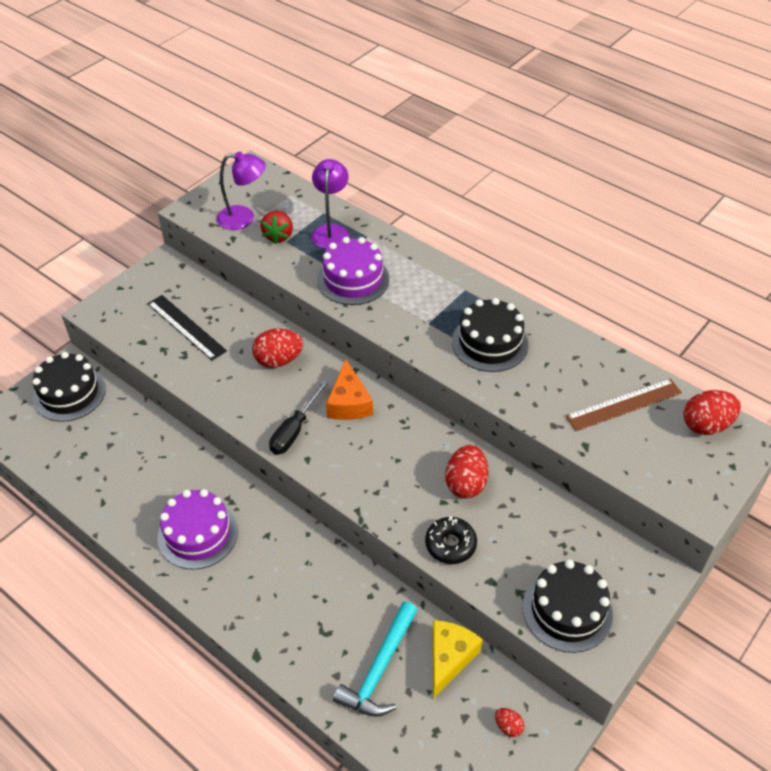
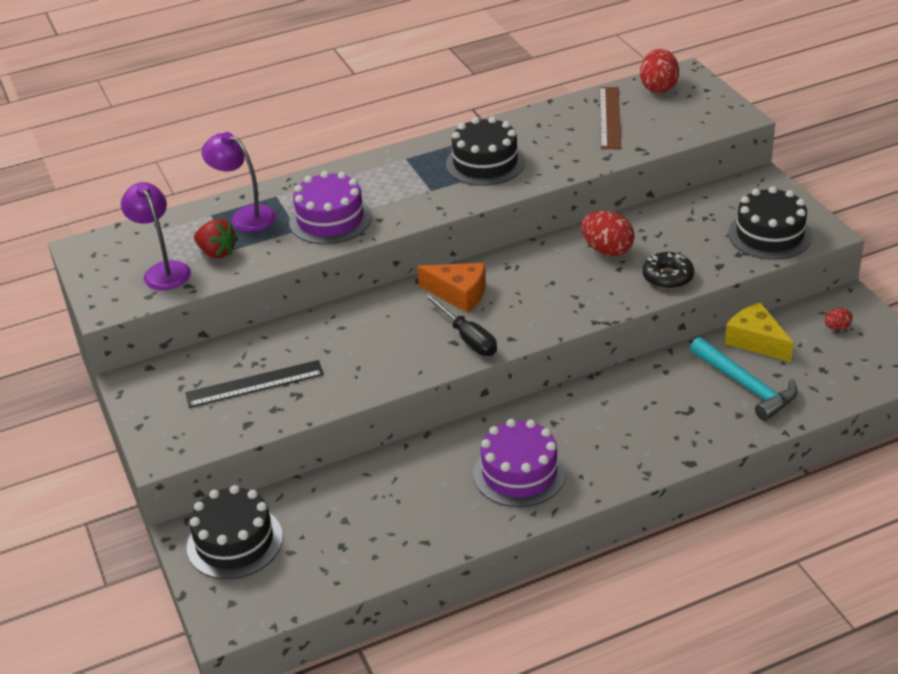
camera: 60 degrees left, 10 degrees down
purple lamp [217,152,266,230] -> purple lamp turned 60 degrees counterclockwise [121,182,191,290]
red egg [252,328,303,368] -> none

